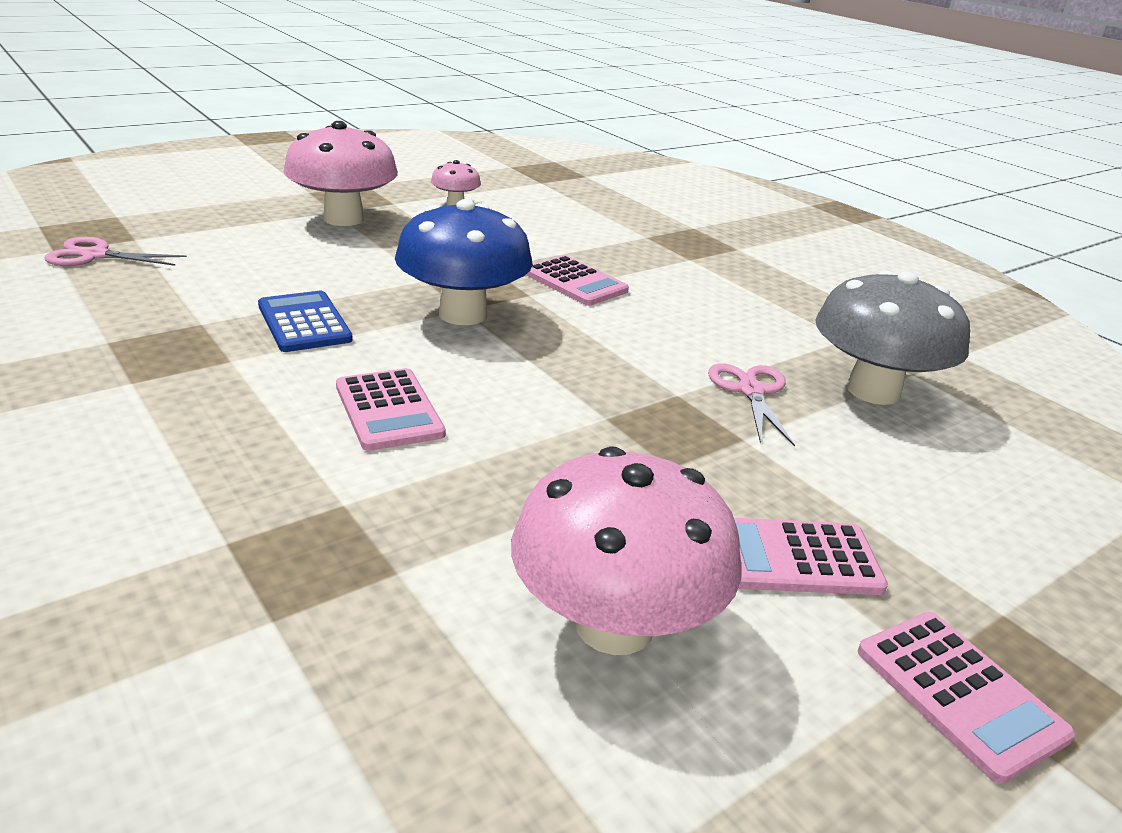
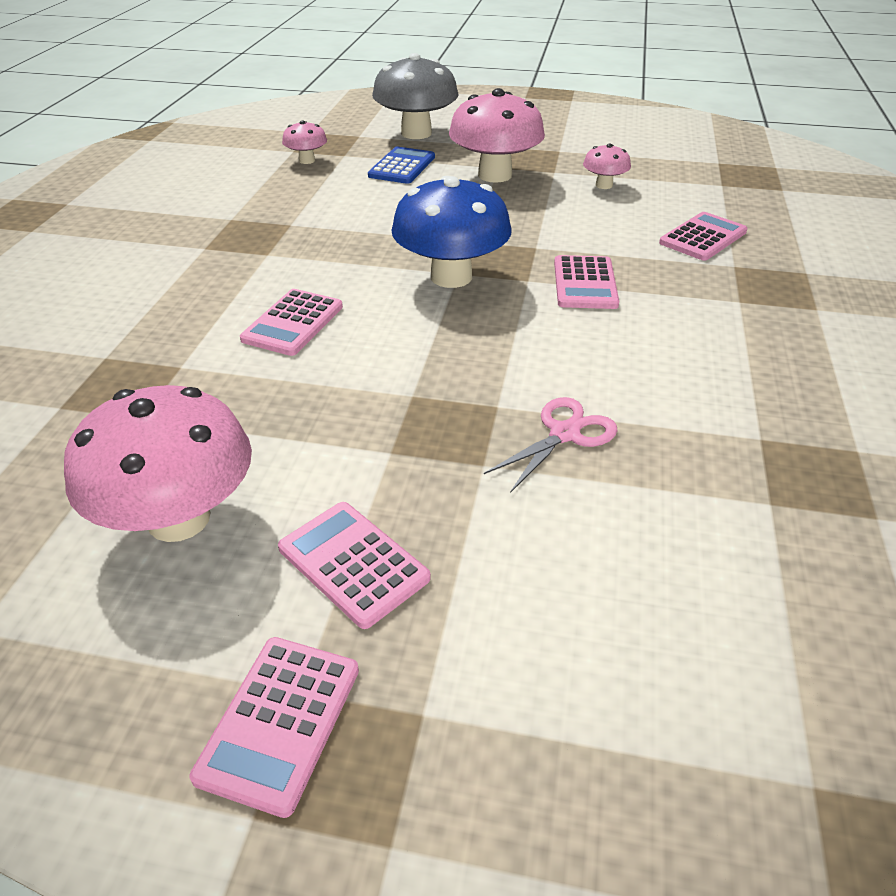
camera: 50 degrees right, 10 degrees up
pink scissors [44,237,187,266] -> pink mushroom [282,120,327,164]
blue calculator [258,291,353,352] -> blue calculator moved to [368,147,435,184]
grey mushroom [816,270,970,405] -> grey mushroom moved to [372,53,459,139]
none -> pink calculator [659,212,747,261]

